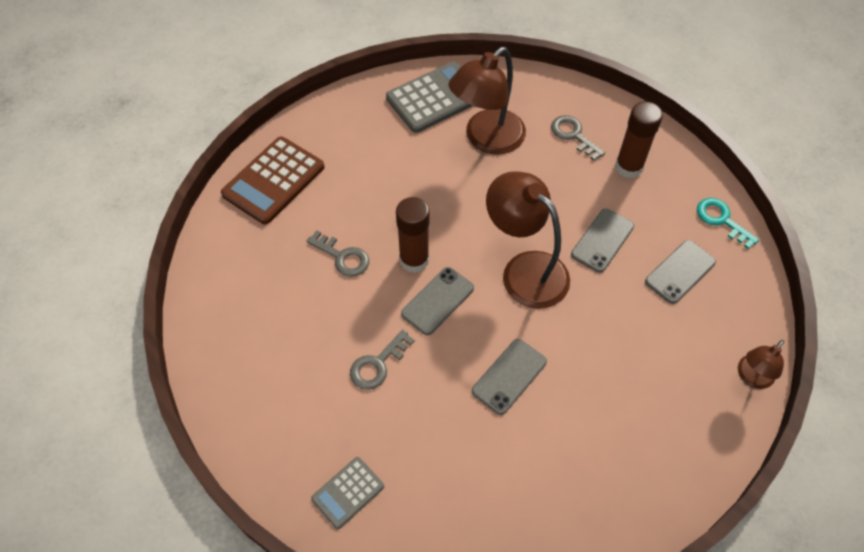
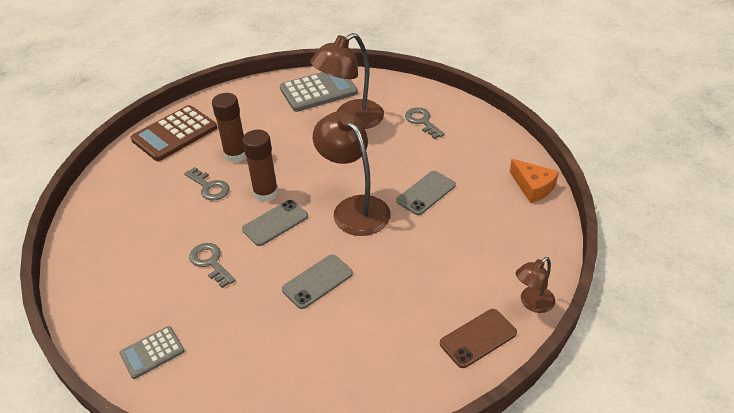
camera: 10 degrees right, 15 degrees down
grey key [350,330,414,390] -> grey key turned 90 degrees clockwise [189,243,235,288]
brown glue stick [615,101,663,178] -> brown glue stick moved to [212,93,247,163]
grey phone [645,240,716,304] -> none
turquoise key [697,198,759,249] -> orange cheese [510,159,559,203]
none -> brown phone [440,309,517,368]

